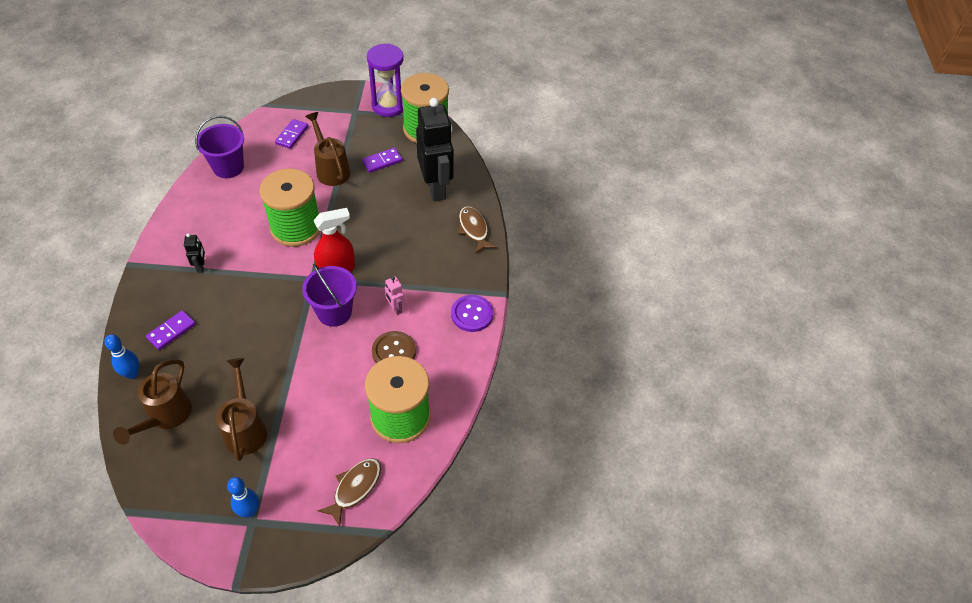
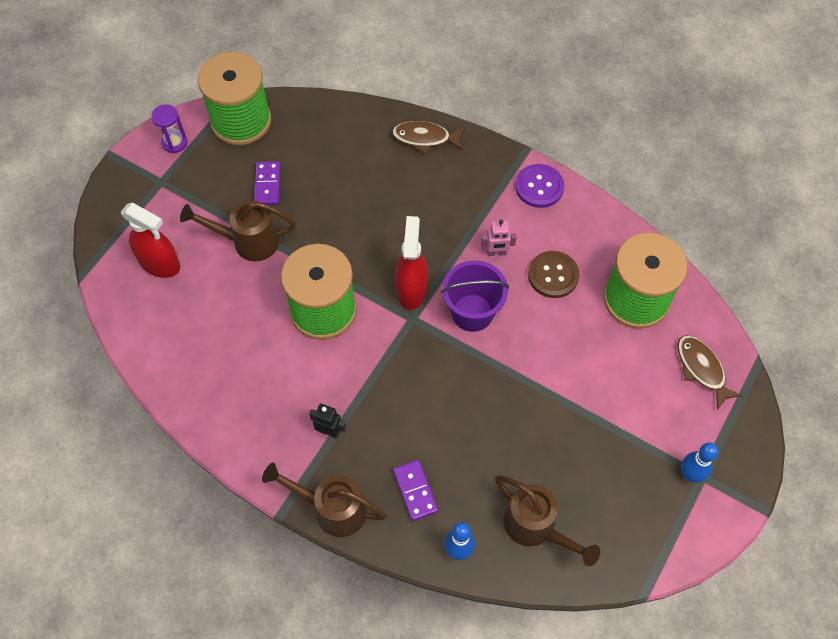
camera: 60 degrees left, 10 degrees up
purple bucket [195,116,244,178] -> none
brown watering can [216,358,267,461] -> brown watering can moved to [262,463,387,537]
purple domino [275,119,308,149] -> red spray bottle [121,202,180,278]
purple hourglass [367,43,404,117] -> purple hourglass [151,104,187,153], size x0.54
black robot [416,98,454,201] -> none

